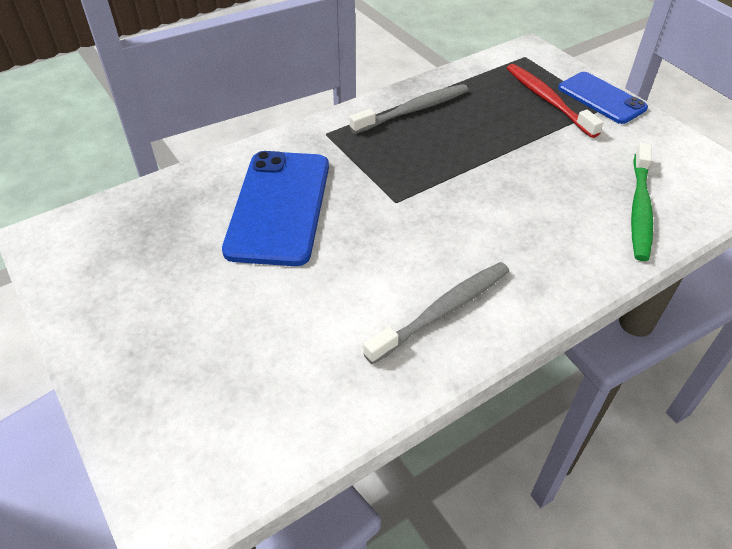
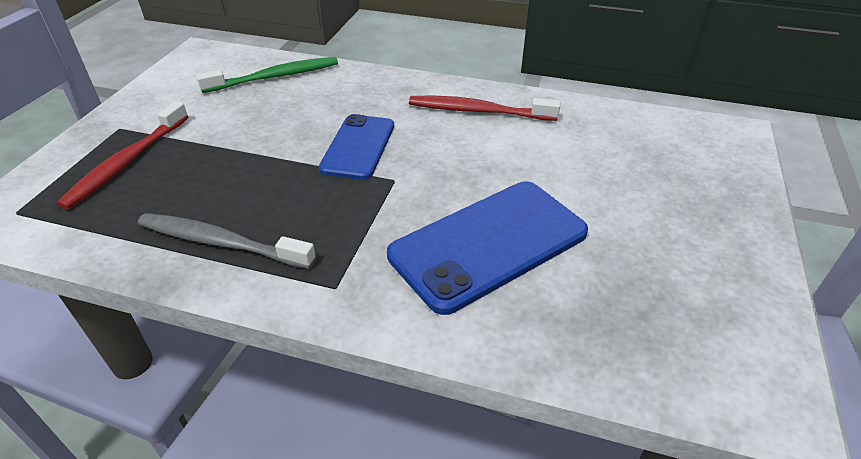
camera: 130 degrees left, 5 degrees down
grey toothbrush [363,262,509,365] -> red toothbrush [409,96,561,121]
blue phone [558,72,648,124] -> blue phone moved to [319,114,394,180]

